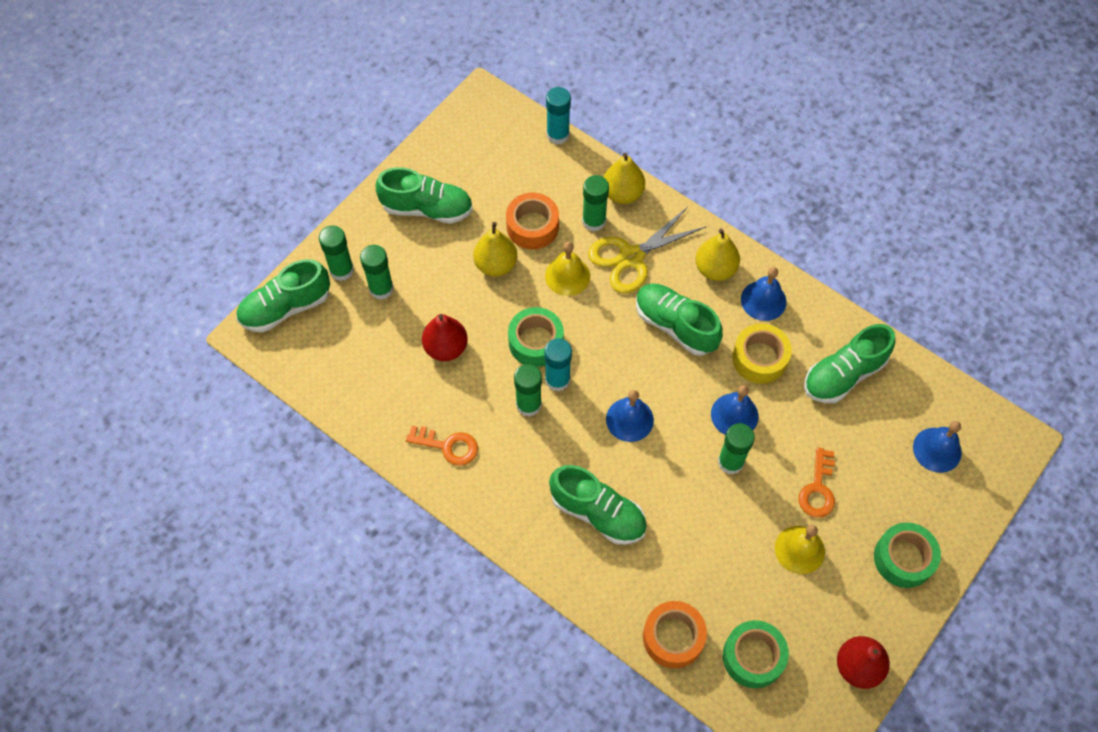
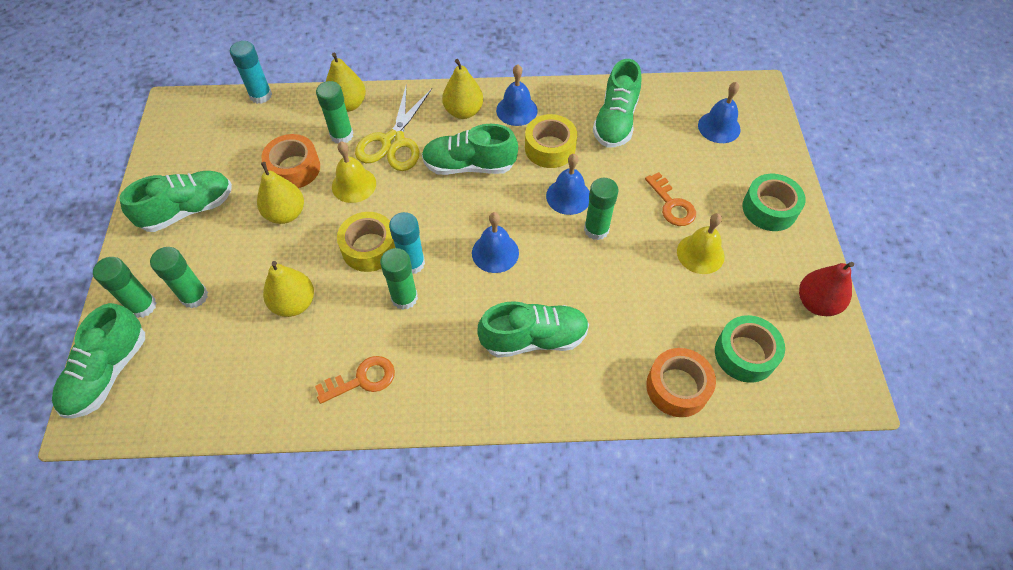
camera: 40 degrees left, 5 degrees down
red pear [422,314,468,361] -> yellow pear [263,261,314,317]
green tape [508,307,564,367] -> yellow tape [337,212,395,272]

